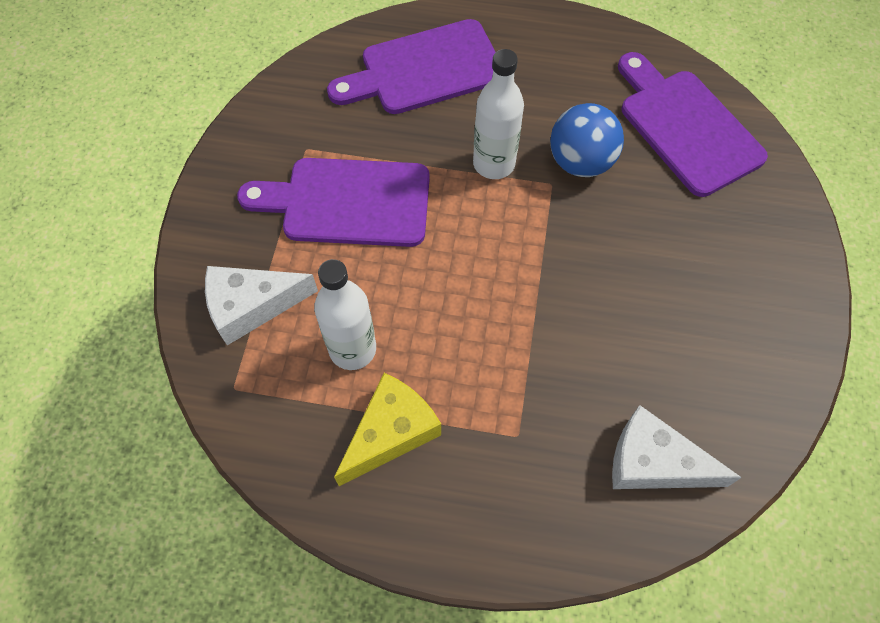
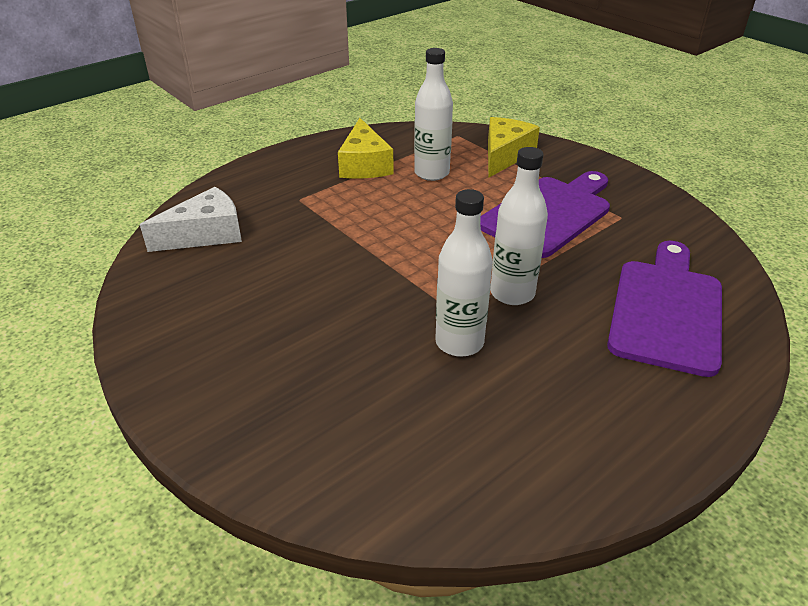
camera: 130 degrees right, 25 degrees down
white cheese [205,266,318,345] -> yellow cheese [488,117,540,178]
blue ball [550,103,624,177] -> white bottle [435,189,493,357]
purple cutting board [618,52,768,197] -> none

